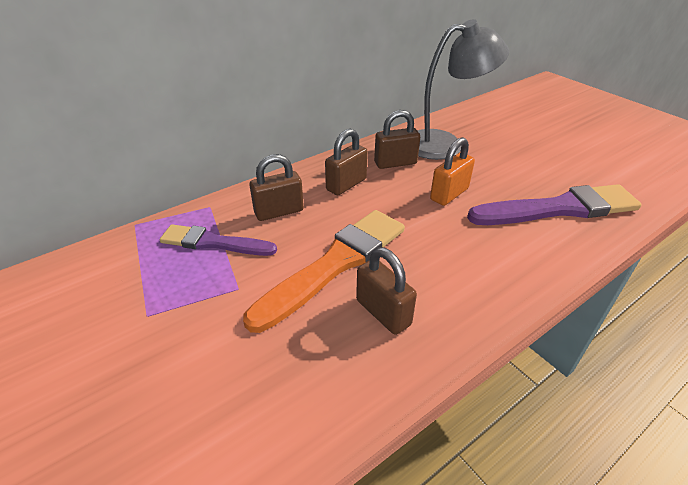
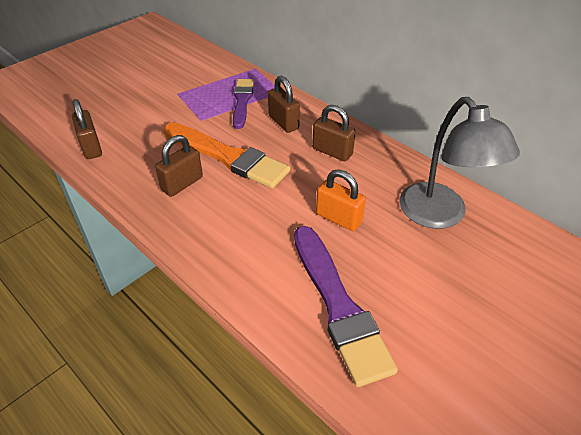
camera: 80 degrees right, 5 degrees up
brown padlock [374,110,420,169] -> brown padlock moved to [72,99,102,159]

